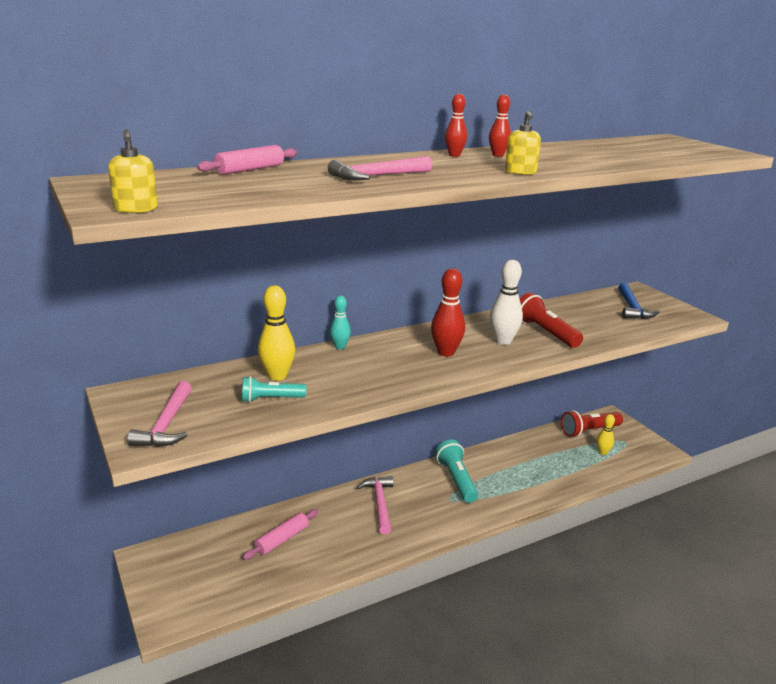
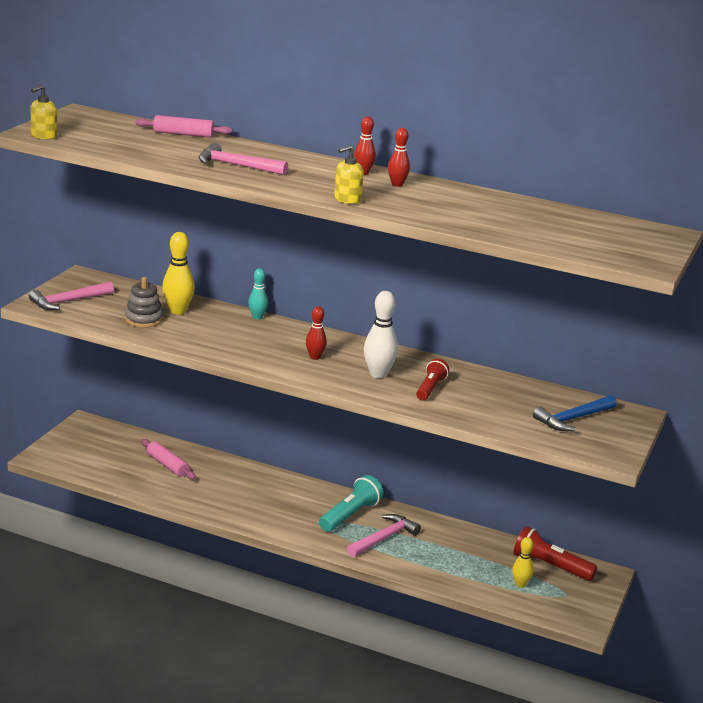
camera: 50 degrees right, 0 degrees up
turquoise flashlight [242,376,306,403] -> grey stacking toy [125,277,163,328]
pink rolling pin [242,509,318,560] -> pink rolling pin turned 45 degrees clockwise [141,439,196,480]
pink hammer [357,476,394,534] -> pink hammer moved to [347,514,421,557]
red bowling pin [431,268,465,357] -> red bowling pin [306,306,327,360], size x0.62
red flashlight [520,293,583,348] -> red flashlight [416,359,449,400], size x0.66

